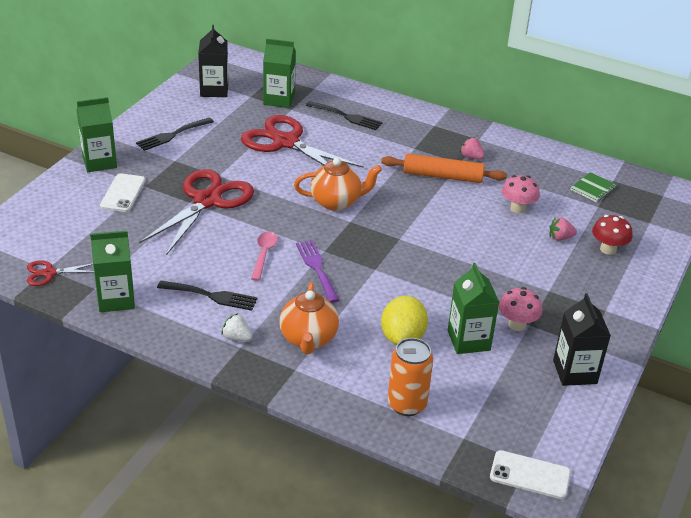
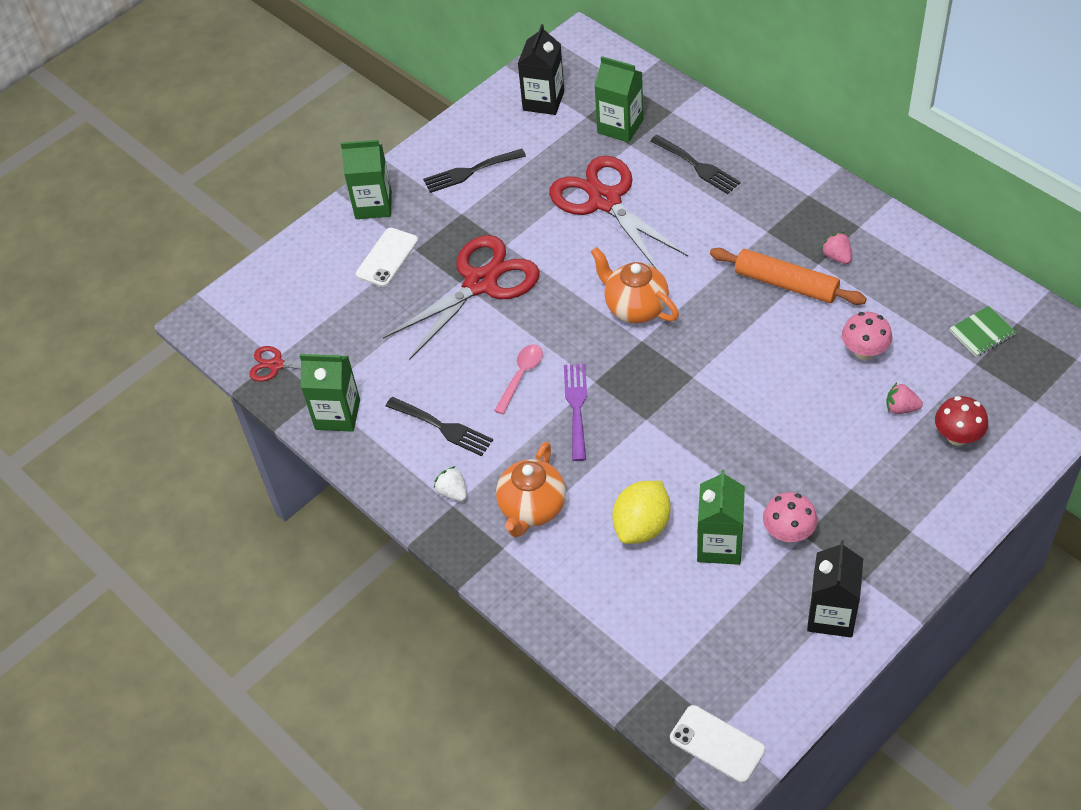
camera: 25 degrees right, 15 degrees up
orange teapot [294,158,382,211] -> orange teapot turned 150 degrees counterclockwise [591,247,679,323]
orange can [388,338,433,416] -> none

